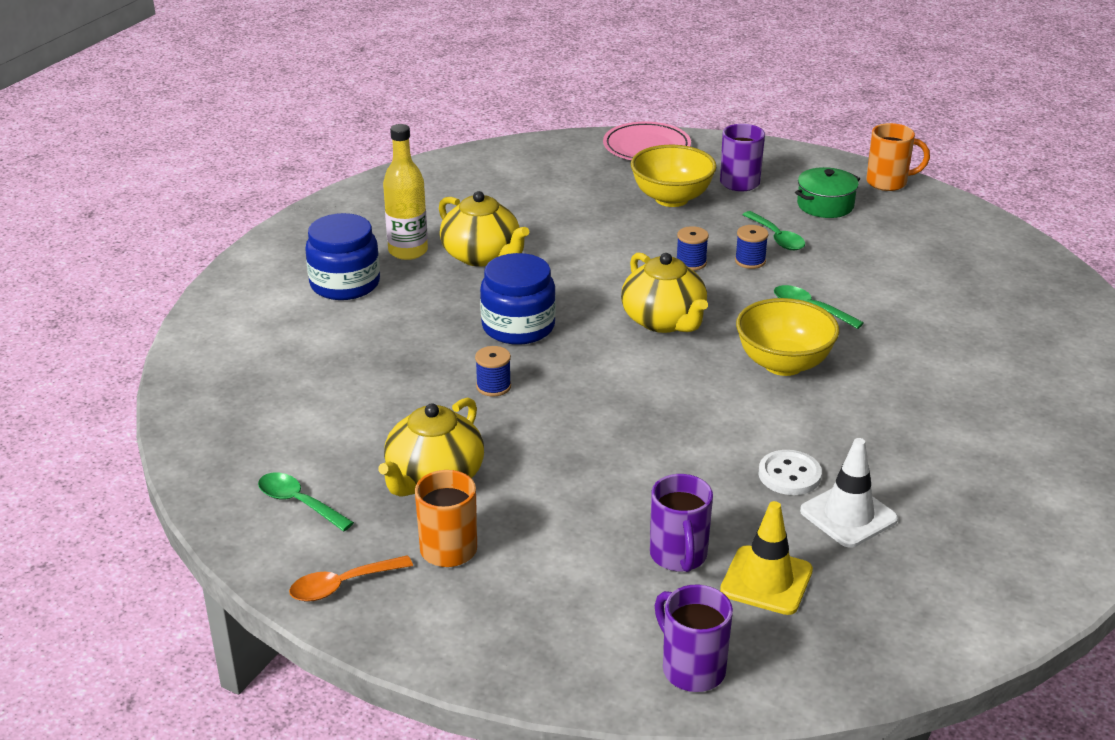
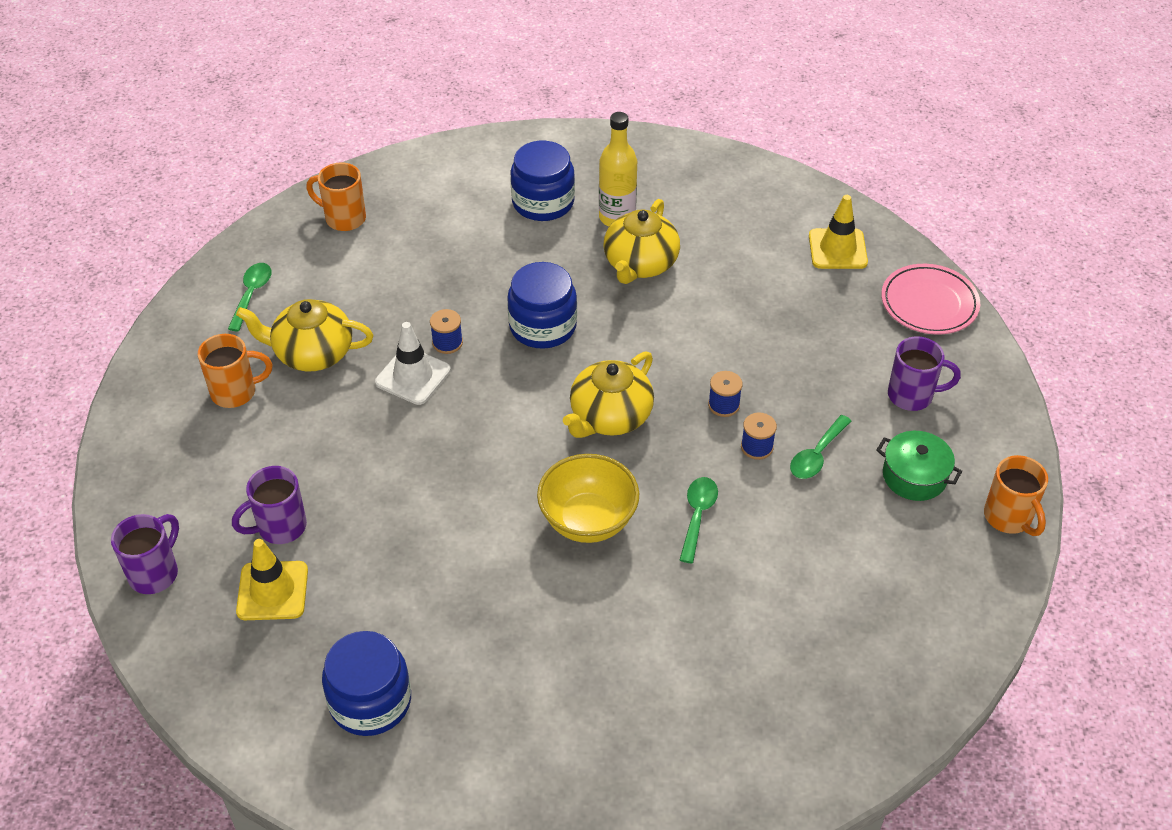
camera: 65 degrees right, 15 degrees up
orange spoon [289,555,413,602] -> none
yellow bowl [631,145,717,207] -> none
white button [759,450,822,495] -> none
white traffic cone [800,438,898,548] -> white traffic cone moved to [375,322,451,405]
none -> orange mug [306,162,366,231]
none -> blue jar [322,631,411,736]
none -> yellow traffic cone [809,195,868,269]

